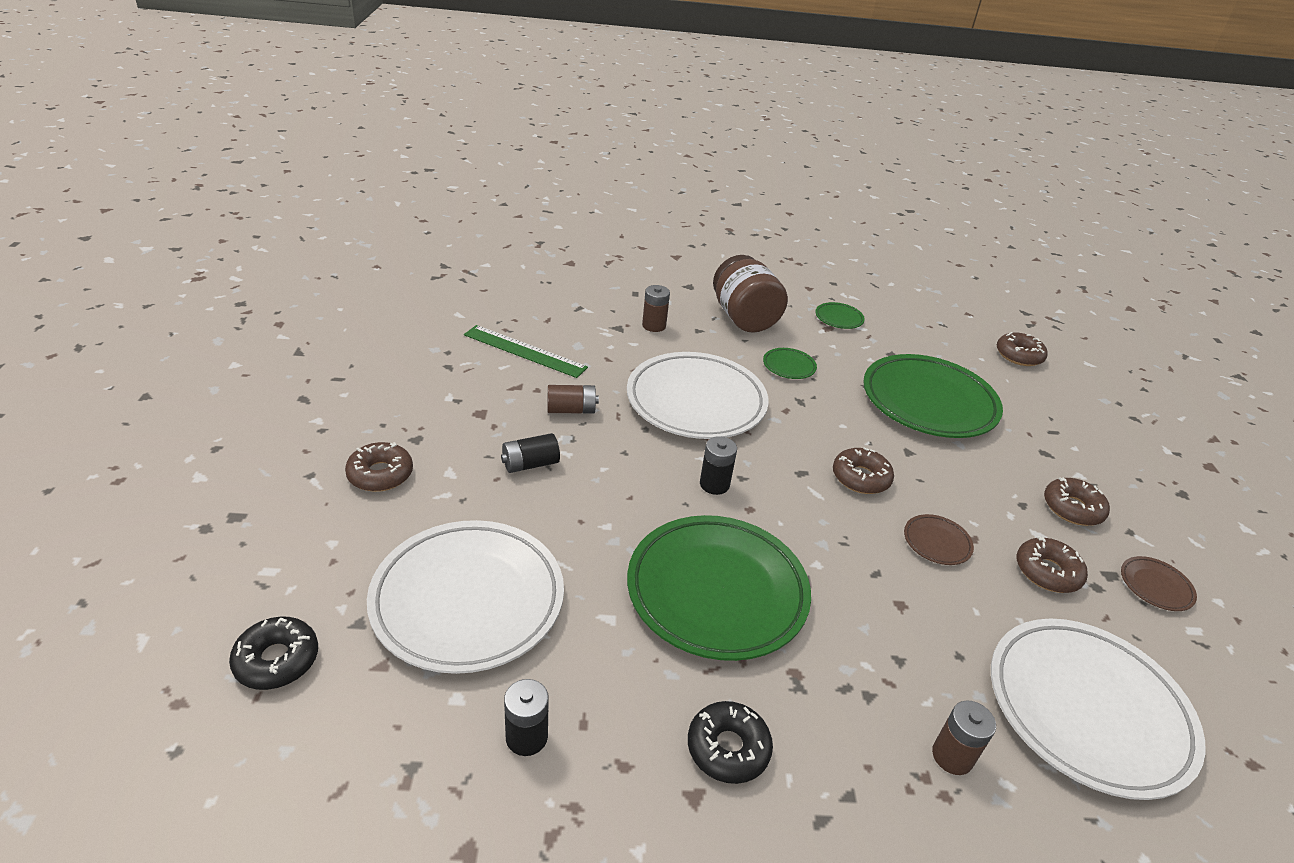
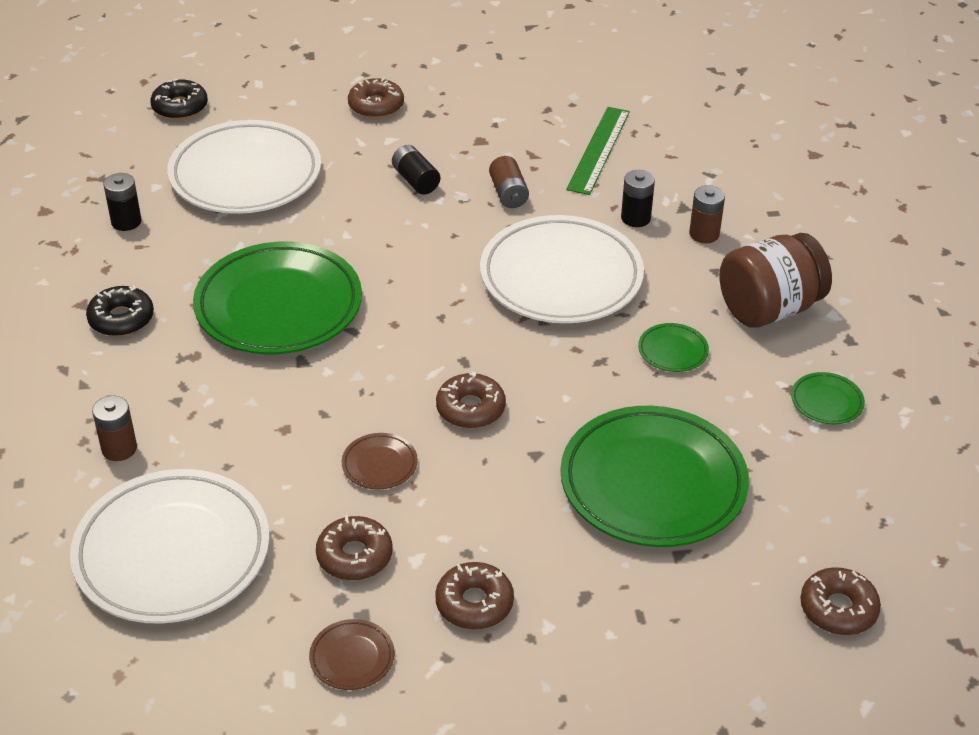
camera: 85 degrees right, 5 degrees up
black battery [700,436,737,495] -> black battery moved to [621,170,655,227]

